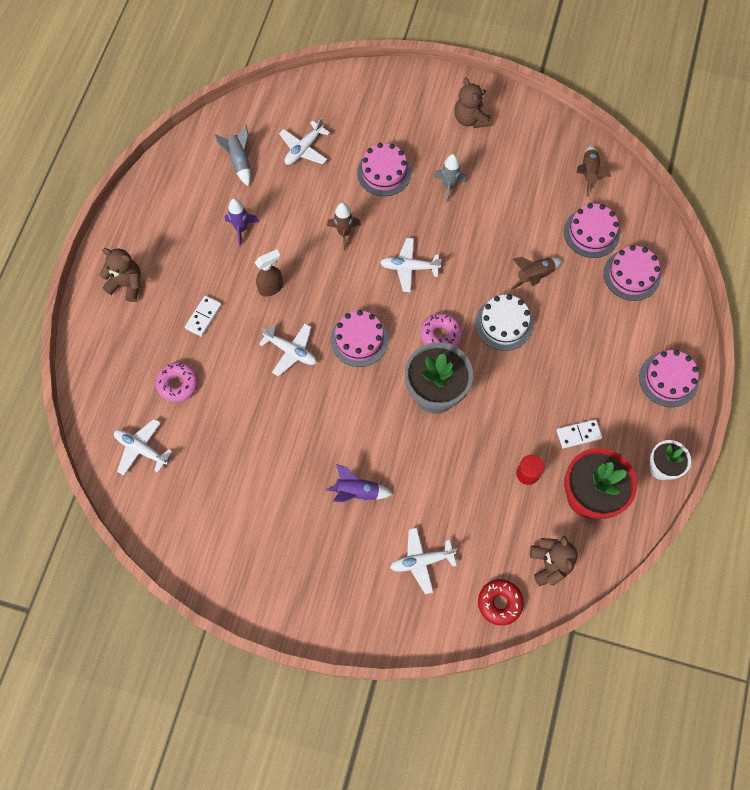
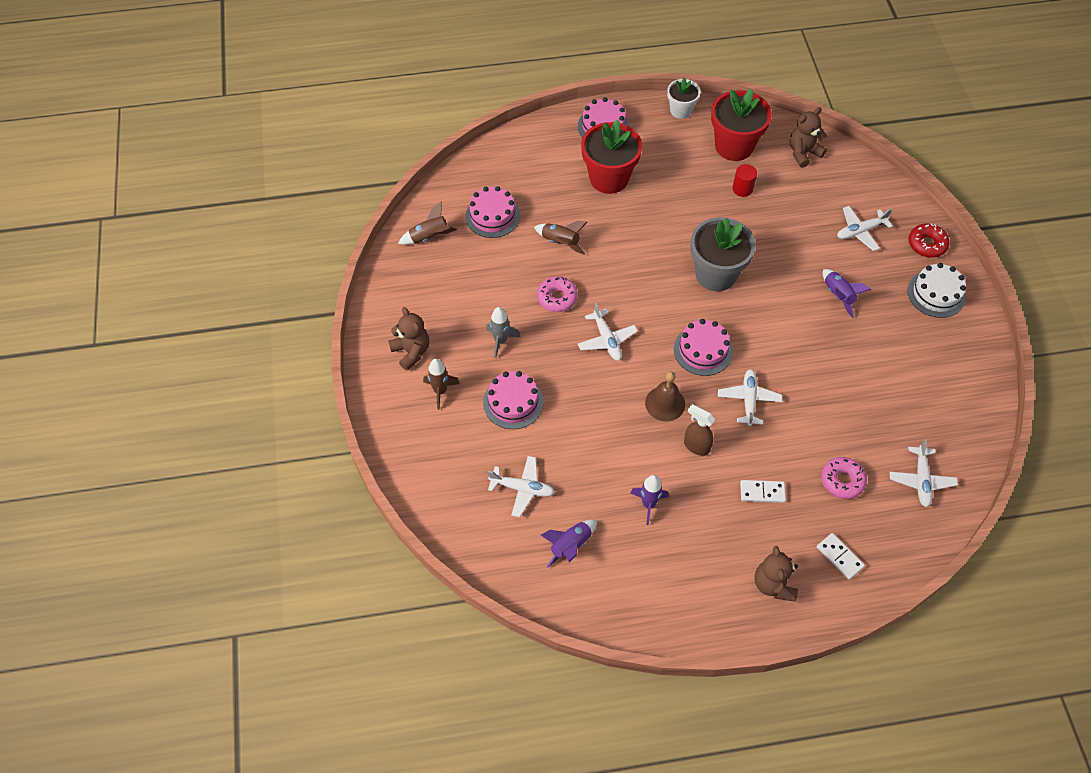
camera: 115 degrees left, 10 degrees down
grey rocket [214,125,251,187] -> purple rocket [541,520,597,568]
brown rocket [327,203,361,251] -> brown rocket moved to [423,359,460,410]
white plane [390,528,457,594] -> white plane turned 105 degrees clockwise [837,206,893,251]
pink donut [420,313,462,347] -> pink donut moved to [537,276,578,312]
brown teddy bear [454,78,491,128] -> brown teddy bear turned 75 degrees counterclockwise [388,307,429,371]
white cake [475,294,533,351] -> white cake moved to [907,263,966,318]
red donut [478,579,524,626] -> red donut moved to [909,224,949,258]
white domino [556,419,602,448] -> white domino moved to [817,533,865,580]
pink cake [603,245,661,301] -> none
none -> red flower pot [581,119,642,194]
none -> brown bell [645,371,685,421]

